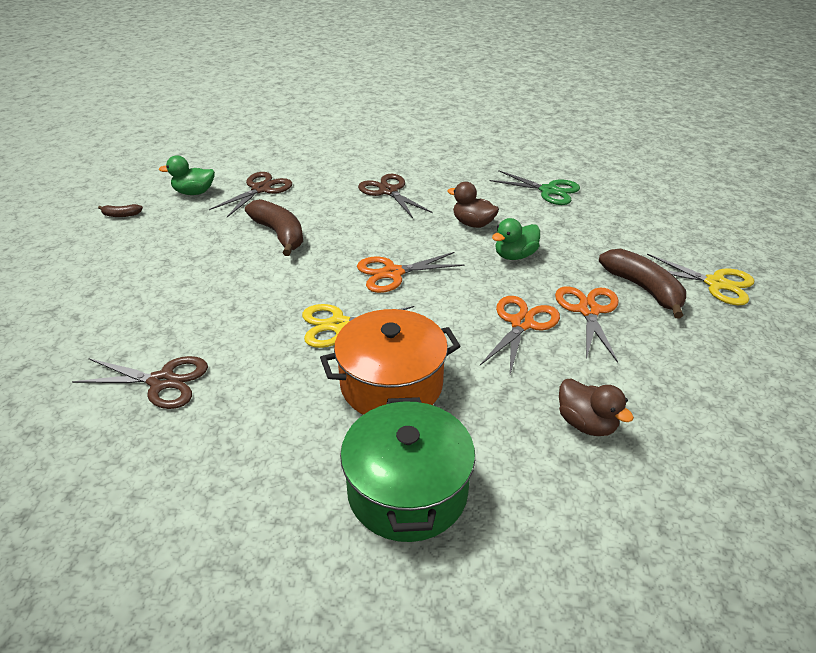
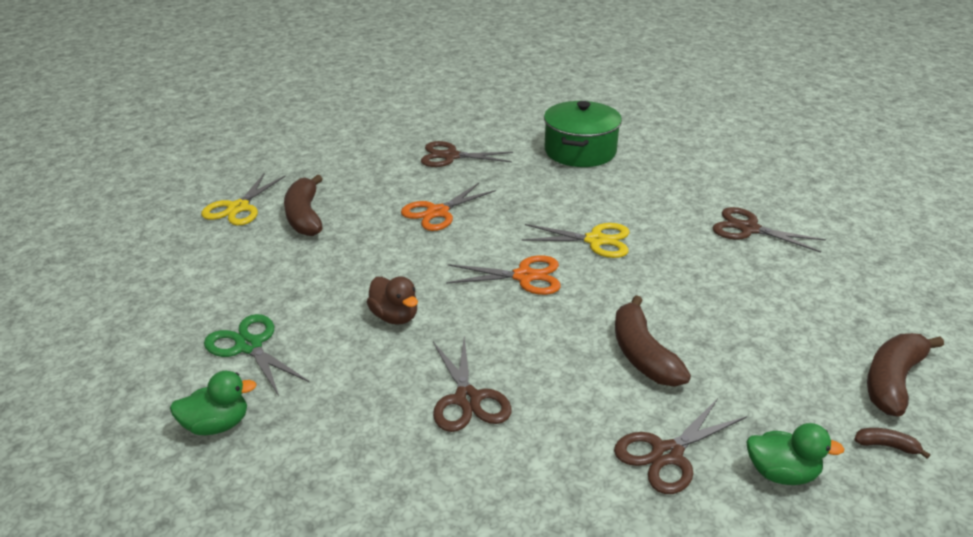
camera: 160 degrees left, 5 degrees down
orange pot [320,309,461,415] -> none
green duck [492,218,540,260] -> green duck moved to [170,371,257,435]
orange scissors [555,286,619,363] -> none
brown duck [559,378,634,436] -> brown scissors [421,141,513,167]
yellow scissors [647,254,754,305] -> yellow scissors turned 120 degrees counterclockwise [201,174,285,226]
none -> brown banana [867,333,944,417]

